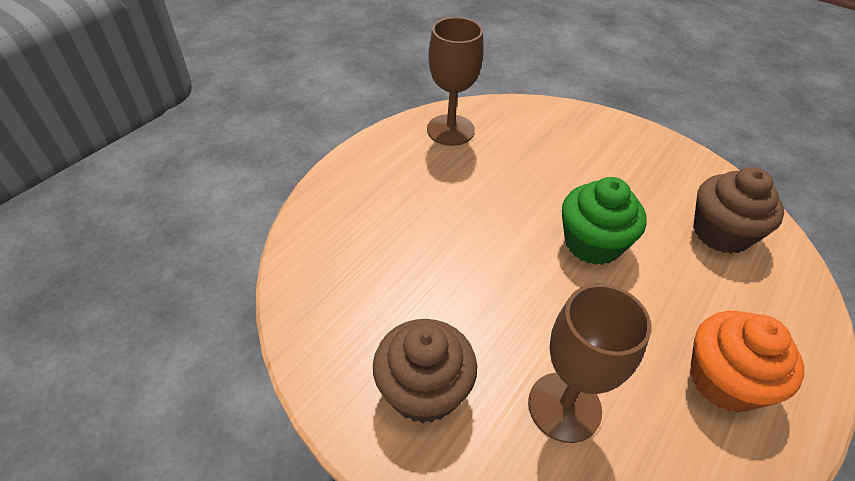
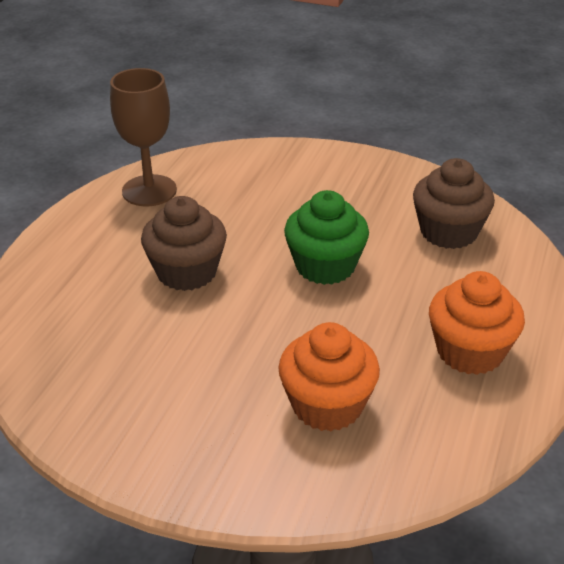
camera: 15 degrees left, 10 degrees down
brown cupcake [373,319,477,424] -> brown cupcake moved to [141,196,227,291]
brown goblet [528,284,651,443] -> orange cupcake [278,322,380,432]

